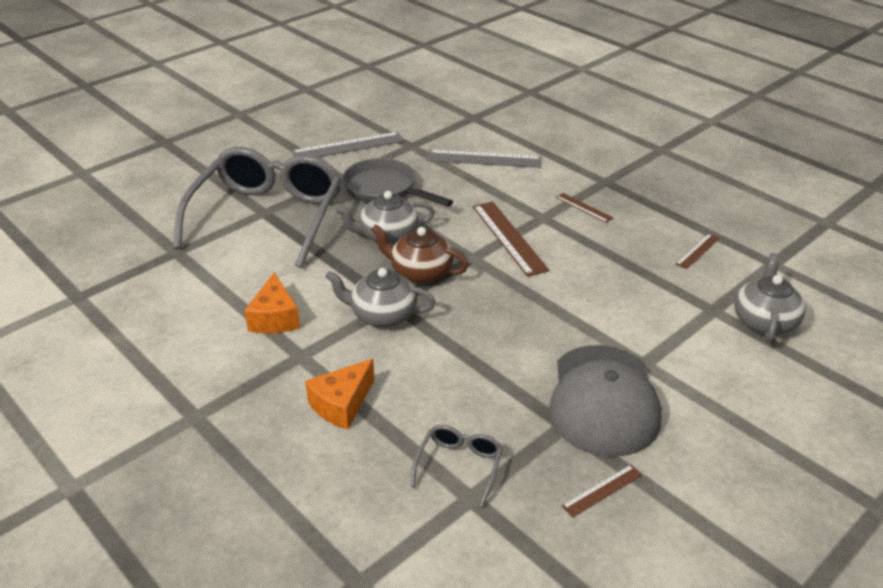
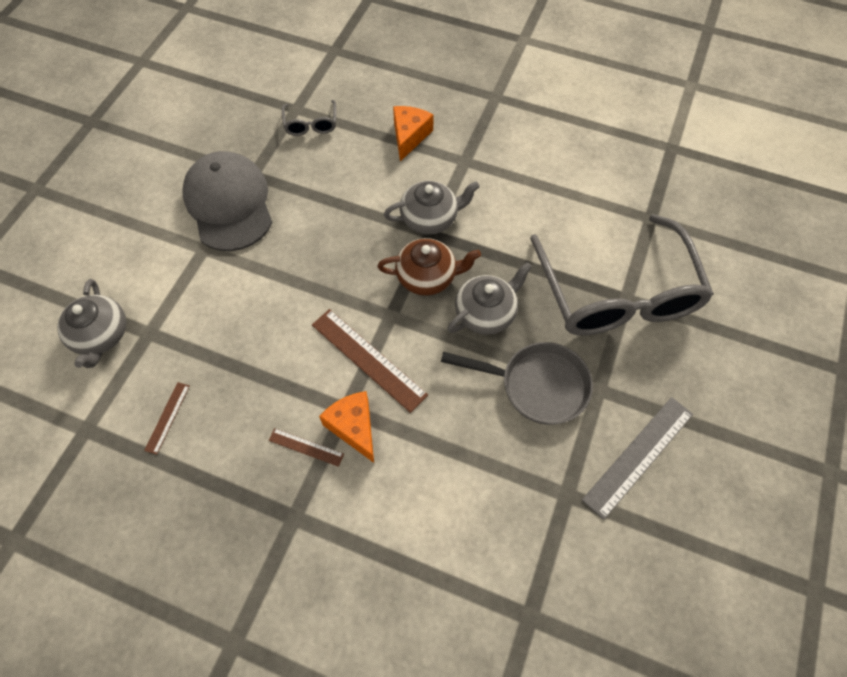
camera: 155 degrees right, 25 degrees up
orange cheese [244,272,300,334] -> orange cheese moved to [319,391,374,463]
grey ruler [427,150,542,168] -> none
brown ruler [562,465,642,517] -> none

